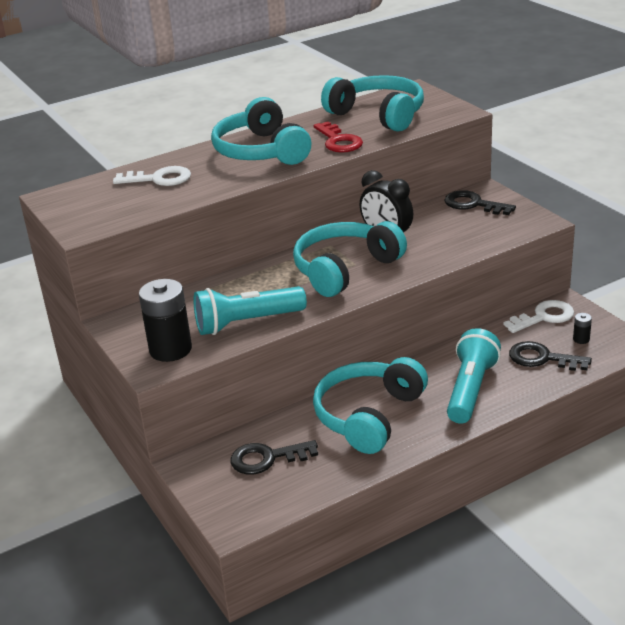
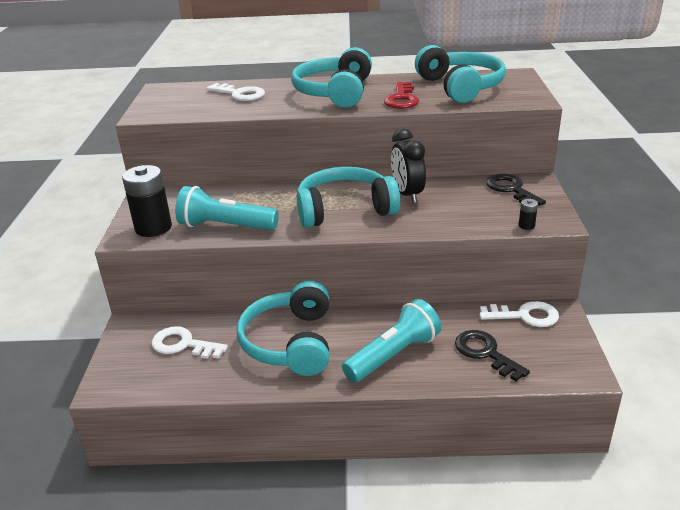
camera: 30 degrees right, 0 degrees up
black key [230,440,318,475] -> white key [152,326,228,359]
turquoise headphones [313,357,428,454] -> turquoise headphones turned 60 degrees counterclockwise [237,280,329,376]
black battery [573,313,592,344] -> black battery moved to [519,199,538,230]

